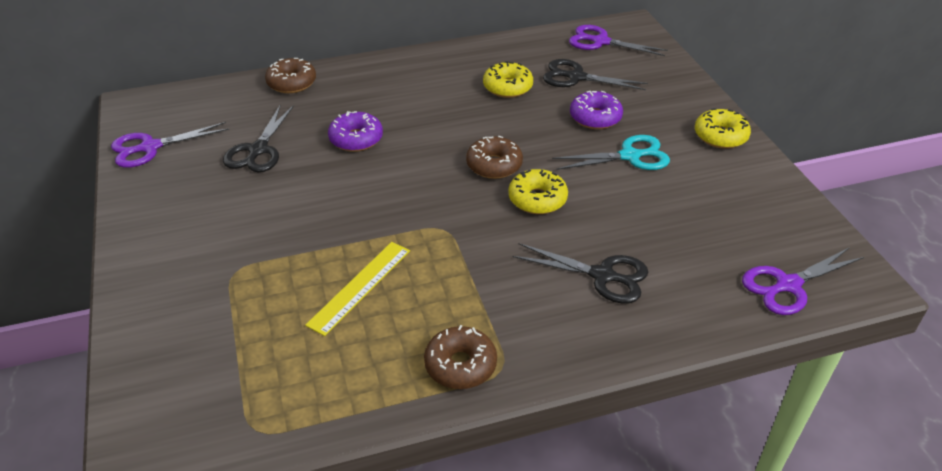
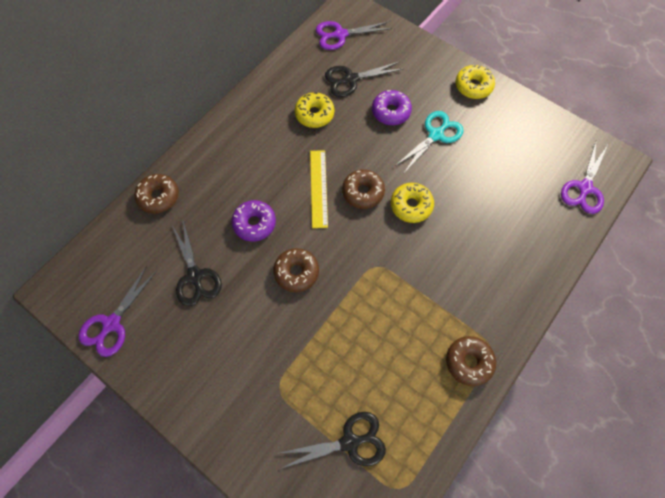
camera: 35 degrees left, 25 degrees up
yellow ruler [305,242,410,336] -> yellow ruler moved to [310,150,328,228]
black scissors [512,243,648,304] -> black scissors moved to [280,412,386,469]
none -> brown donut [273,248,319,292]

